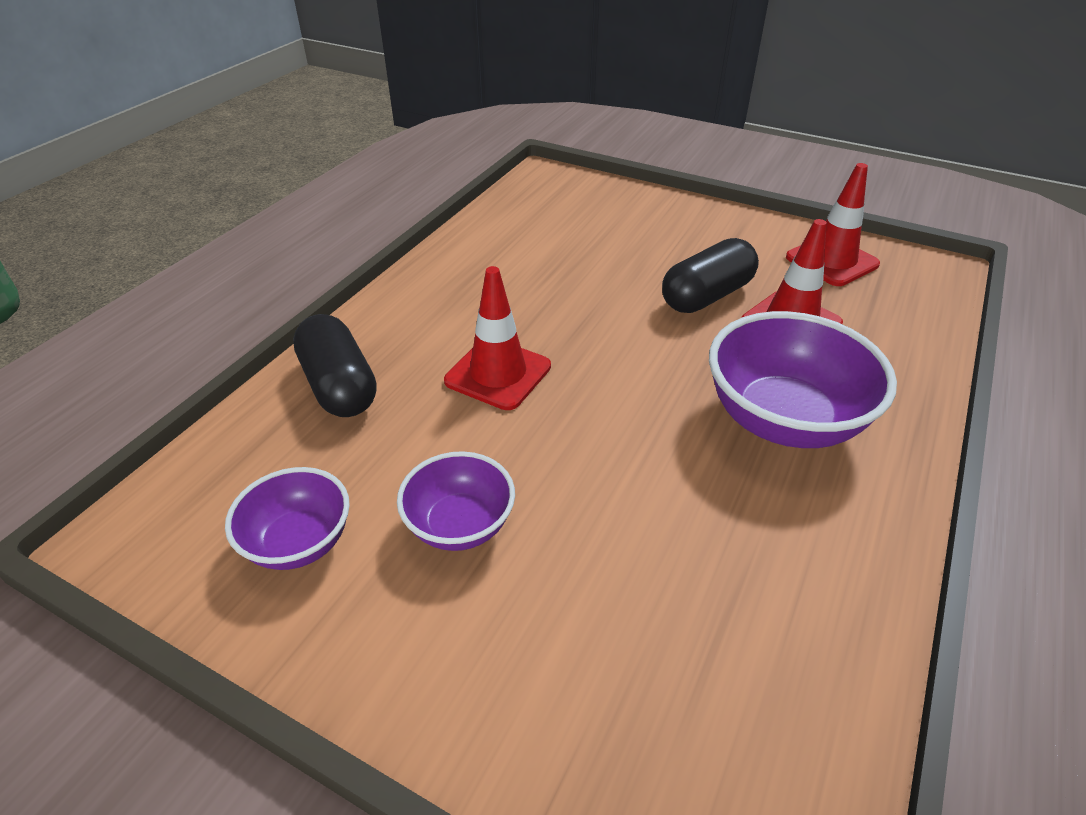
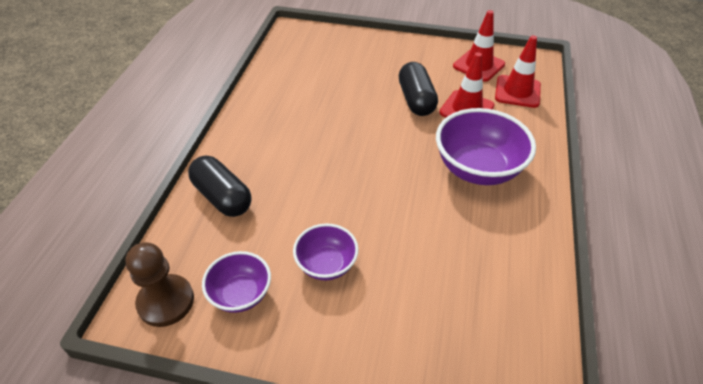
camera: 15 degrees left, 5 degrees up
red traffic cone [444,266,551,410] -> red traffic cone moved to [495,35,541,108]
black capsule [662,238,759,313] -> black capsule turned 45 degrees counterclockwise [399,62,438,116]
none -> brown pawn [125,243,194,327]

